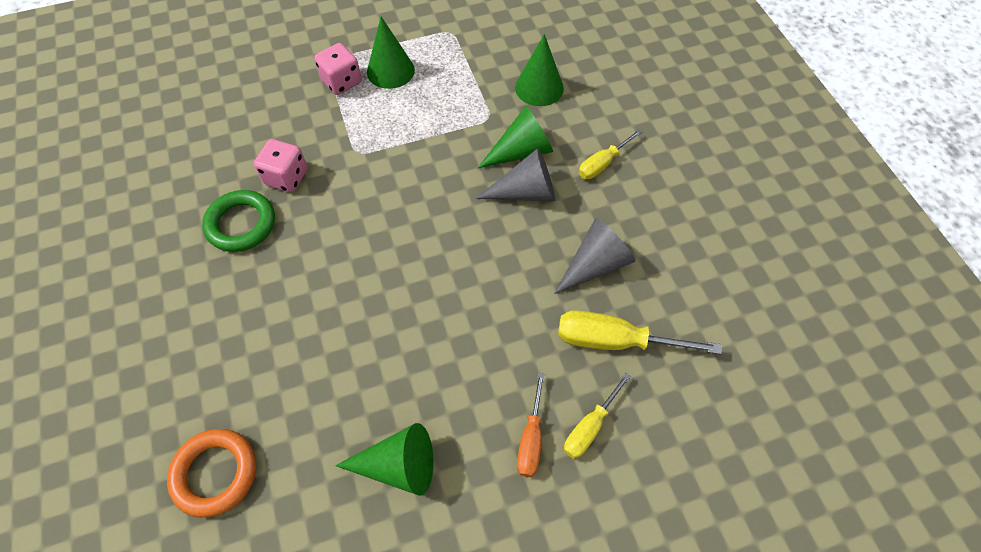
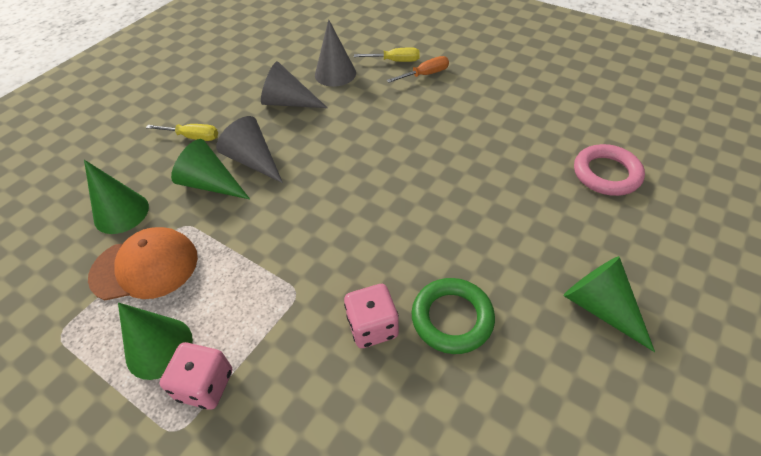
camera: 125 degrees left, 10 degrees down
orange ring [167,429,256,518] -> pink ring [574,144,645,196]
green cone [335,423,434,496] -> green cone moved to [564,256,655,352]
yellow screwdriver [558,310,722,354] -> grey cone [315,19,356,87]
none -> orange cap [88,227,198,301]

